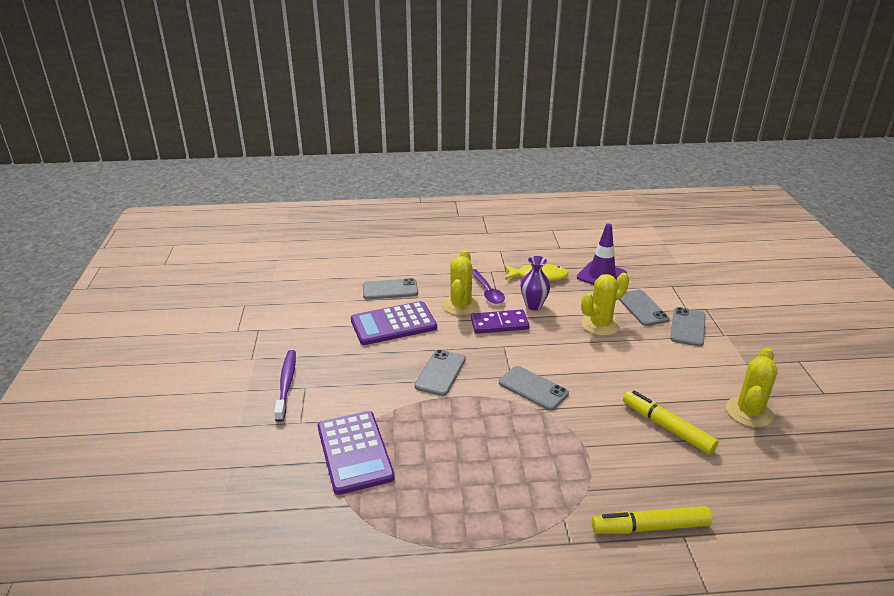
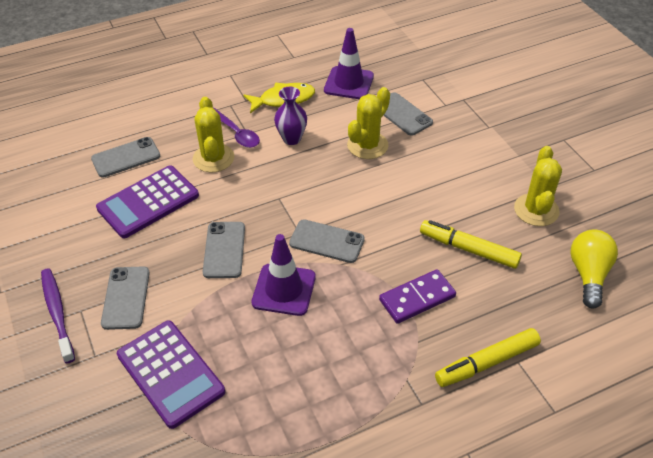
camera: 20 degrees left, 15 degrees up
purple domino [471,310,529,334] -> purple domino moved to [379,269,456,324]
grey phone [670,307,706,347] -> grey phone moved to [101,266,150,330]
none -> purple traffic cone [251,234,316,316]
none -> yellow light bulb [570,230,618,308]

